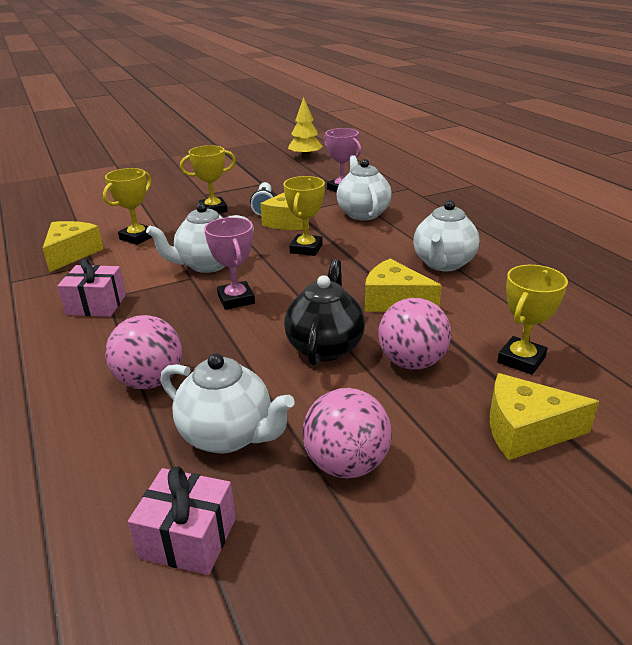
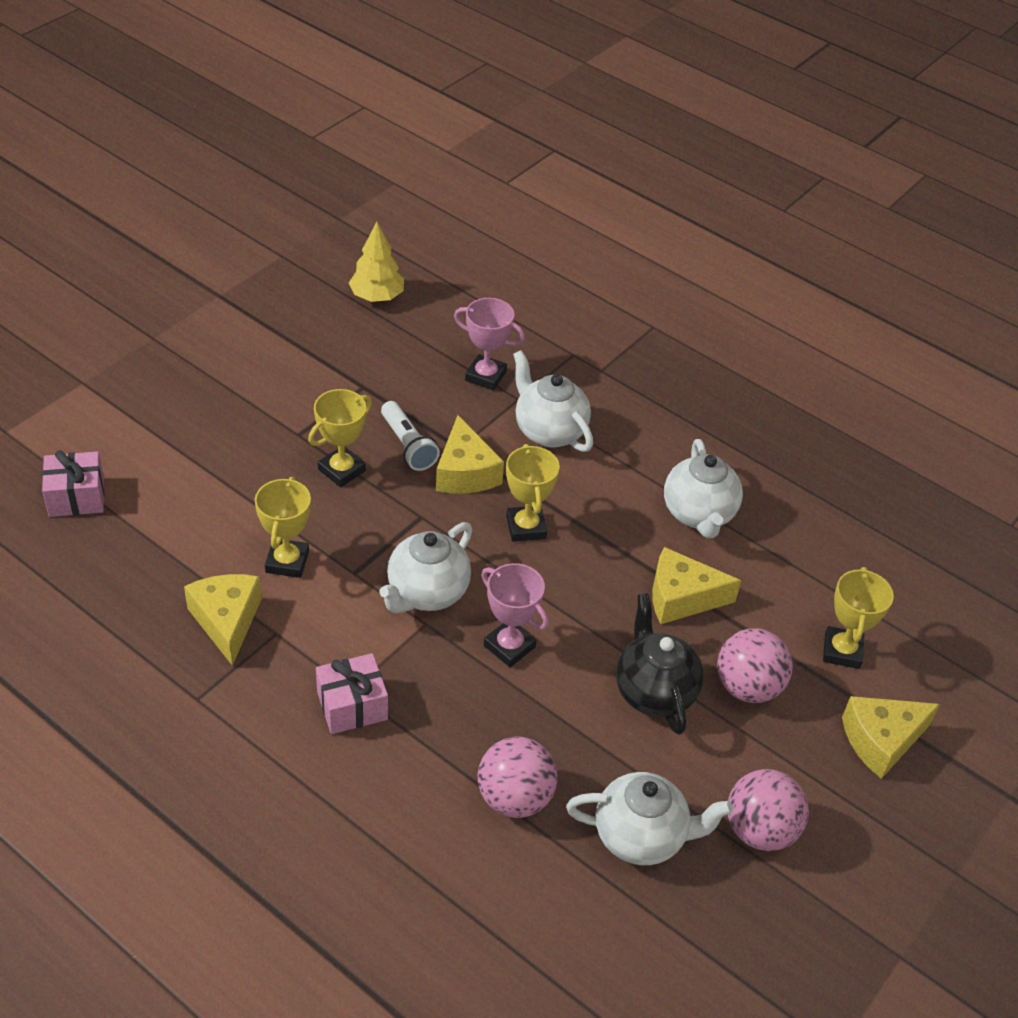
camera: 30 degrees left, 15 degrees up
pink gift [128,466,236,575] -> pink gift moved to [42,450,104,517]

